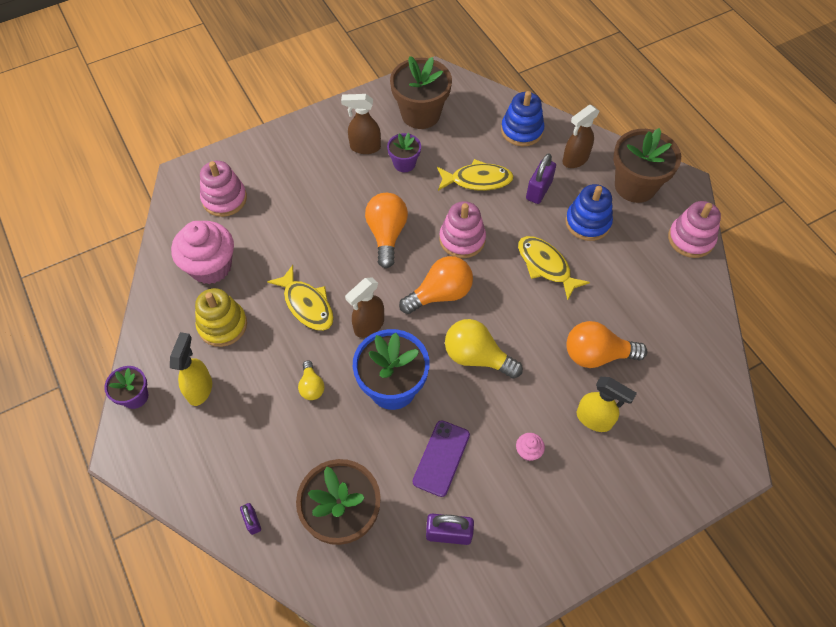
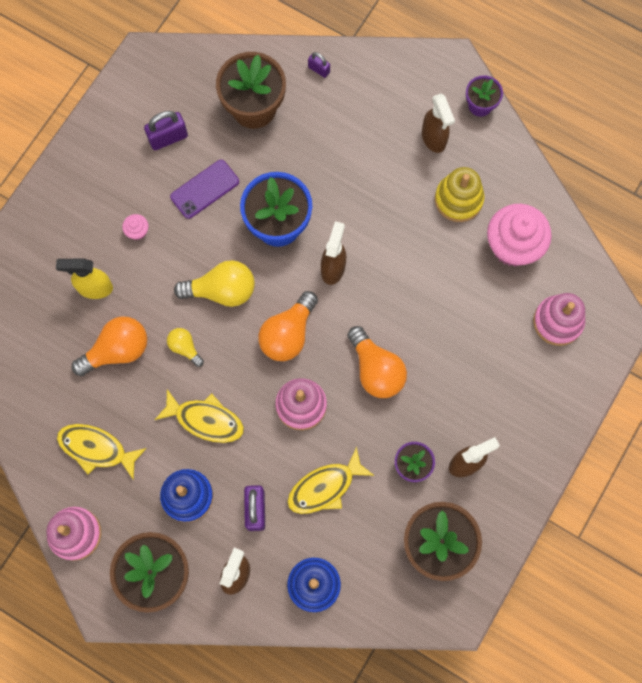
camera: 150 degrees right, 15 degrees up
yellow spray bottle [170,332,212,406] -> brown spray bottle [422,93,455,153]
yellow fish [267,265,334,331] -> yellow fish moved to [57,424,147,480]
yellow light bulb [298,360,324,400] -> yellow light bulb moved to [167,328,204,367]
purple phone [413,420,470,497] -> purple phone turned 60 degrees clockwise [170,160,239,219]

